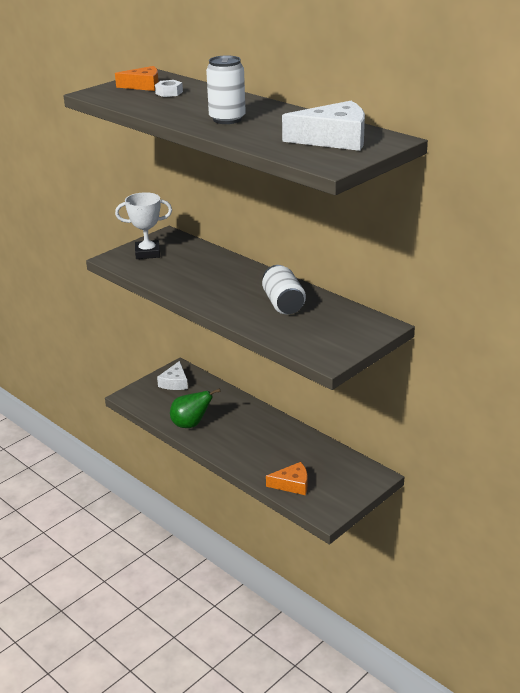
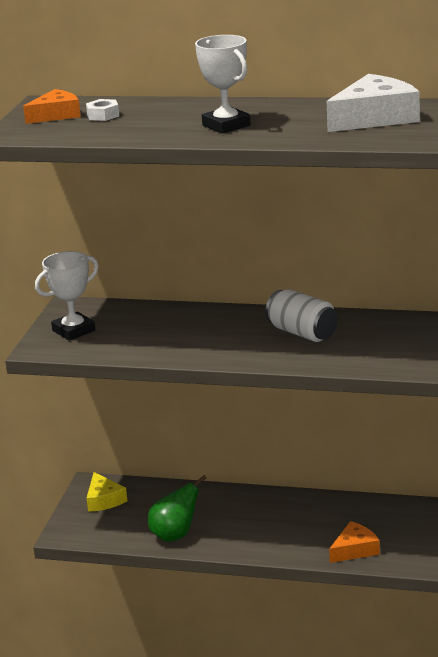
camera: 30 degrees left, 5 degrees down
white cheese [157,361,188,390] -> yellow cheese [86,472,127,512]
white can [206,55,246,124] -> white trophy [195,35,251,134]

